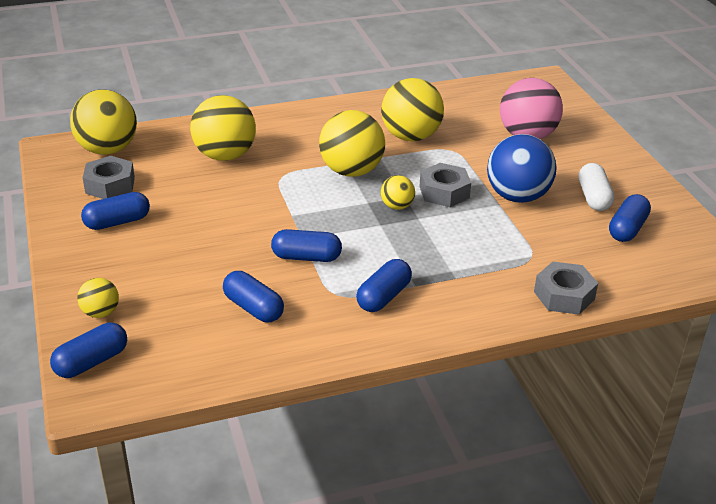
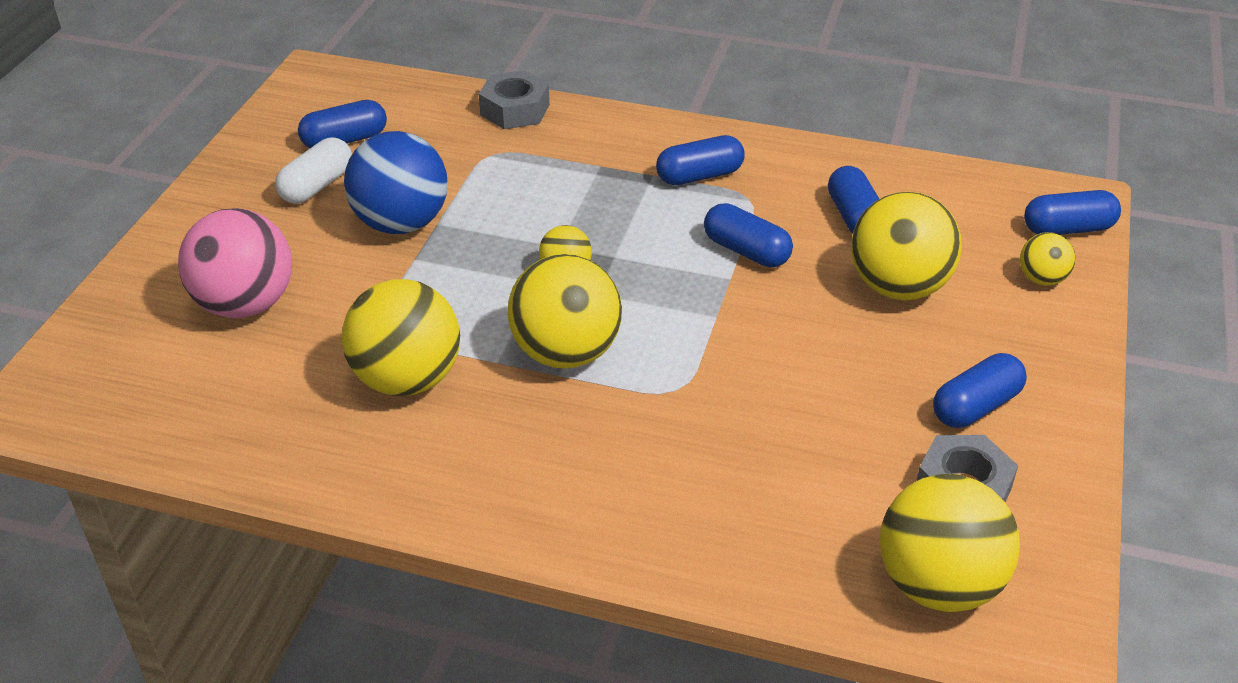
camera: 145 degrees left, 5 degrees up
blue capsule [81,192,150,230] -> blue capsule turned 45 degrees counterclockwise [933,353,1027,428]
yellow ball [190,95,256,161] -> yellow ball moved to [851,192,962,300]
grey nut [419,163,471,207] -> none

